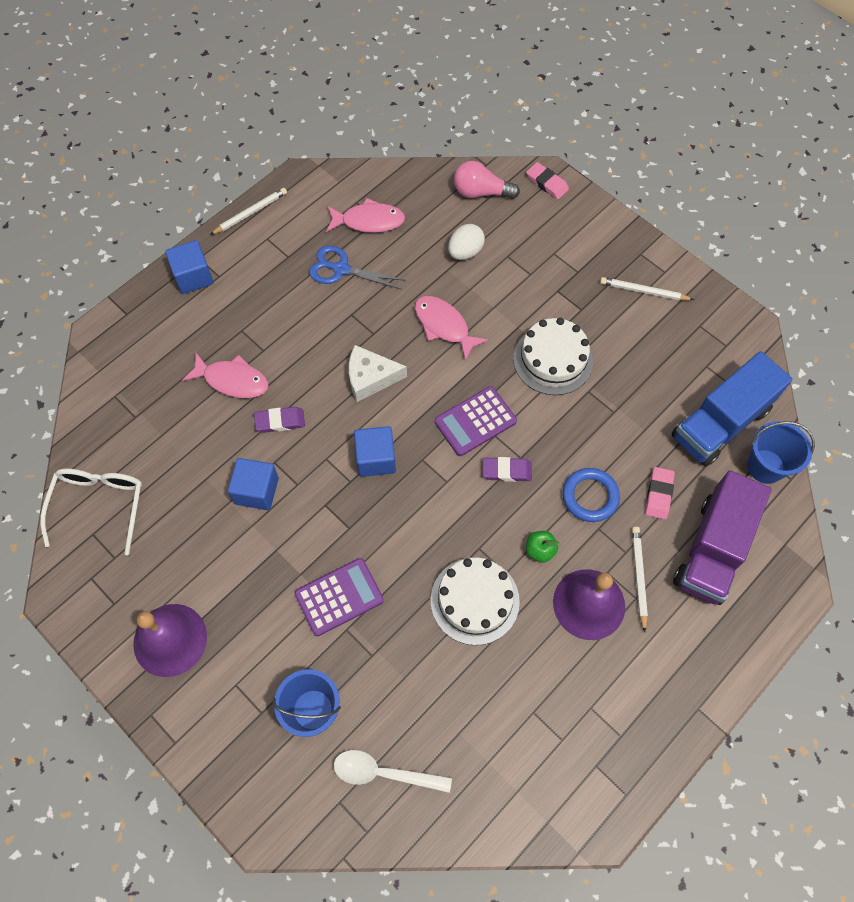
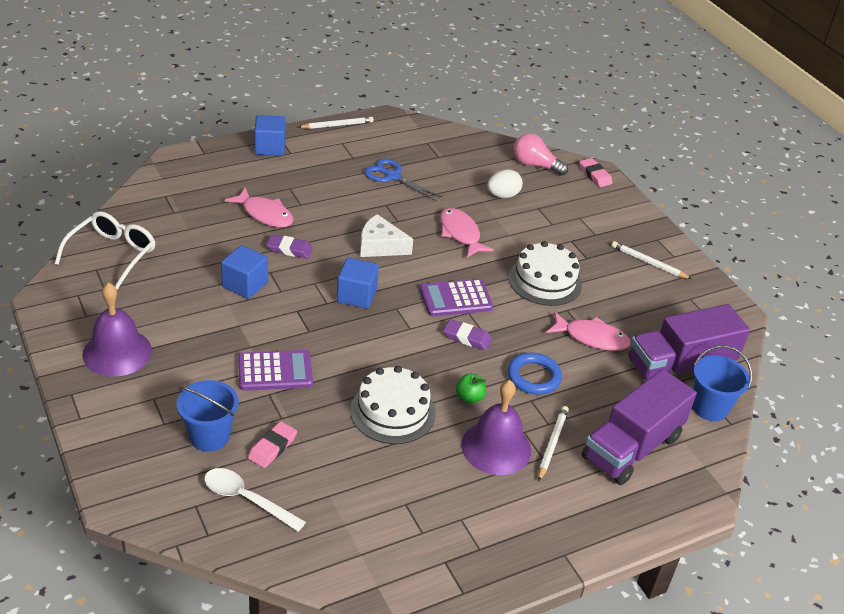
camera: 15 degrees right, 25 degrees down
pink fish [326,198,405,233] -> pink fish moved to [546,312,631,351]
pink eraser [645,467,675,519] -> pink eraser moved to [248,421,297,468]
blue truck [671,351,792,467] -> purple truck [629,304,750,381]

